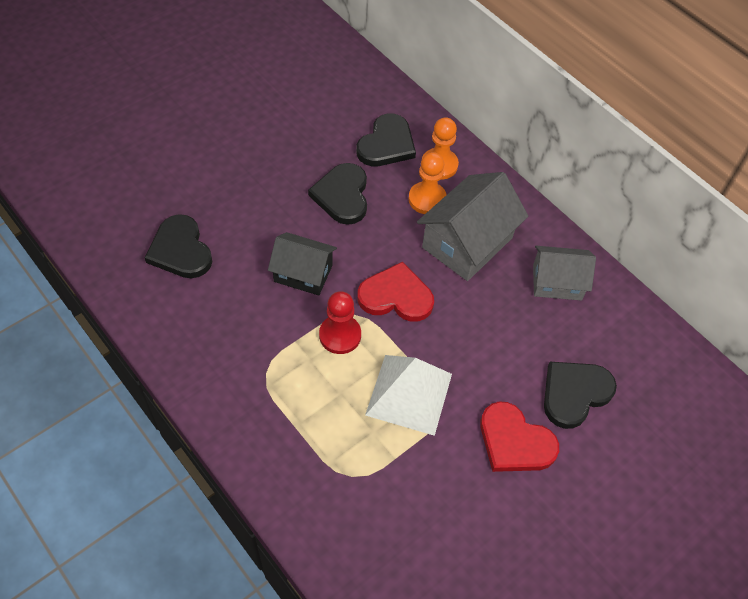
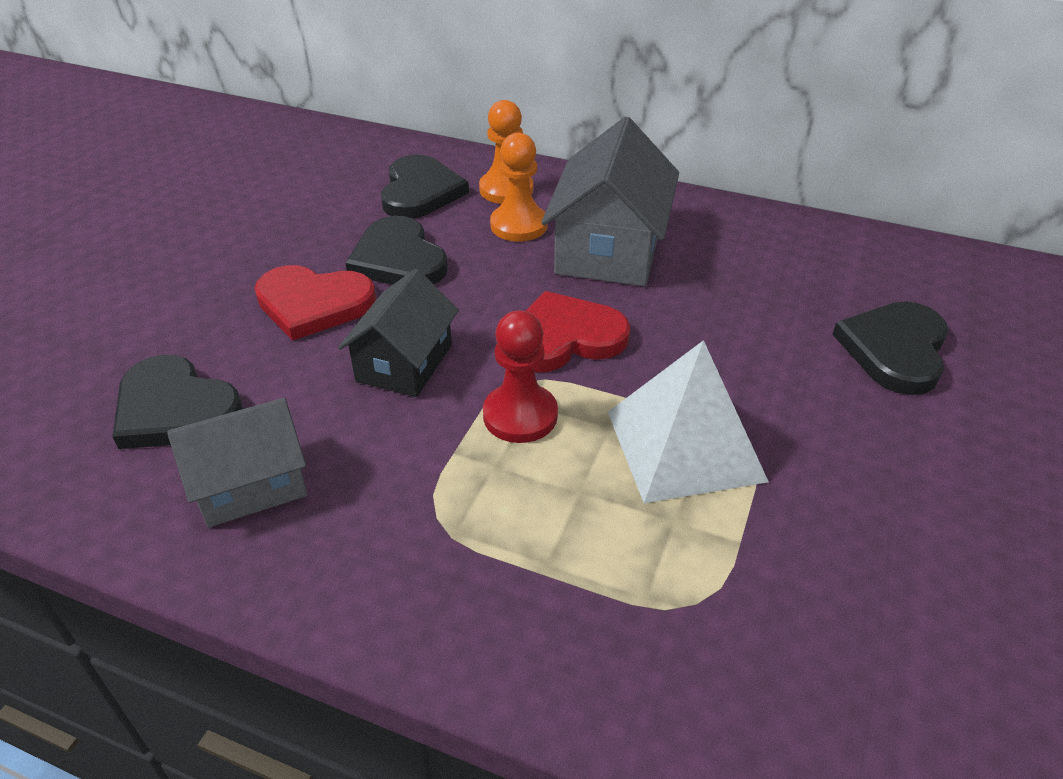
camera: 25 degrees left, 15 degrees down
black house [268,232,337,296] -> black house turned 60 degrees counterclockwise [338,269,459,397]
red heart [480,401,559,472] -> red heart moved to [254,265,376,341]
grey house [533,246,596,301] -> grey house moved to [167,398,307,527]

